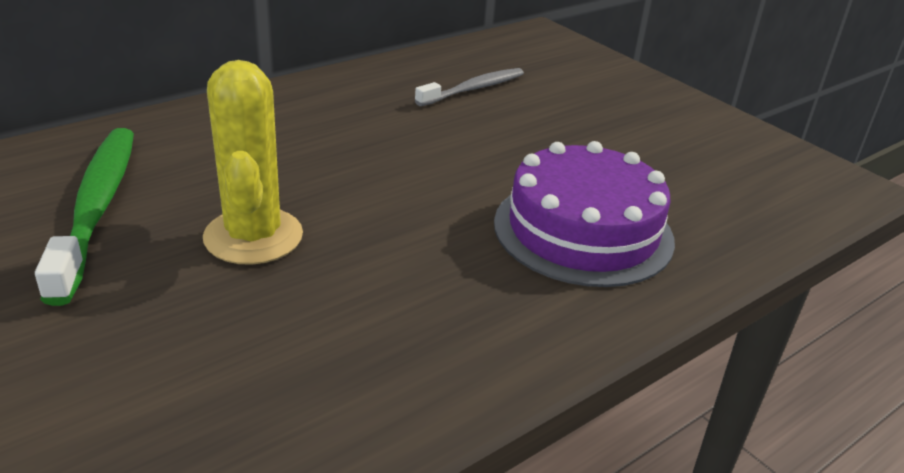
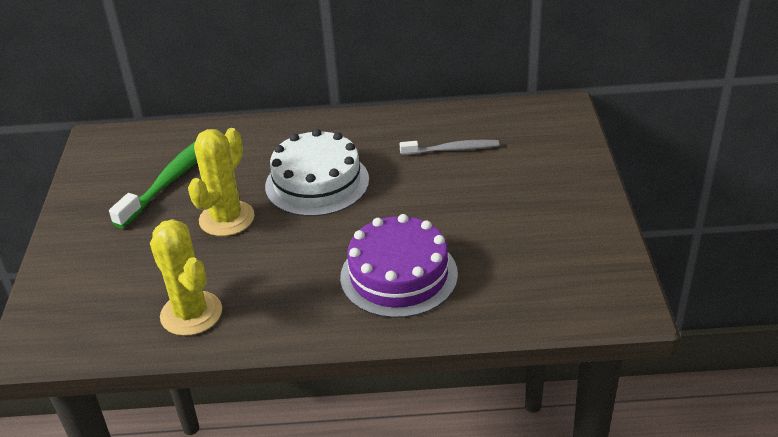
camera: 40 degrees right, 5 degrees up
none -> yellow cactus [150,219,222,336]
none -> white cake [265,129,369,216]

